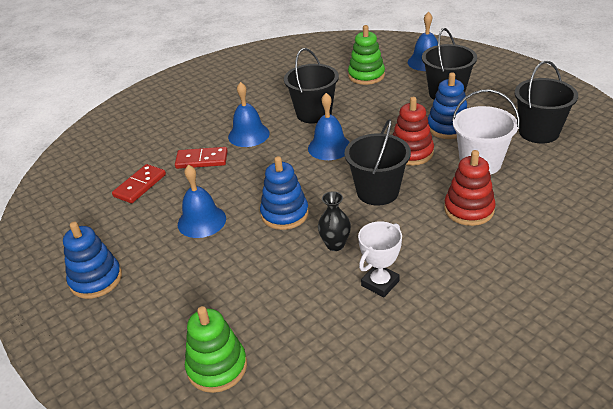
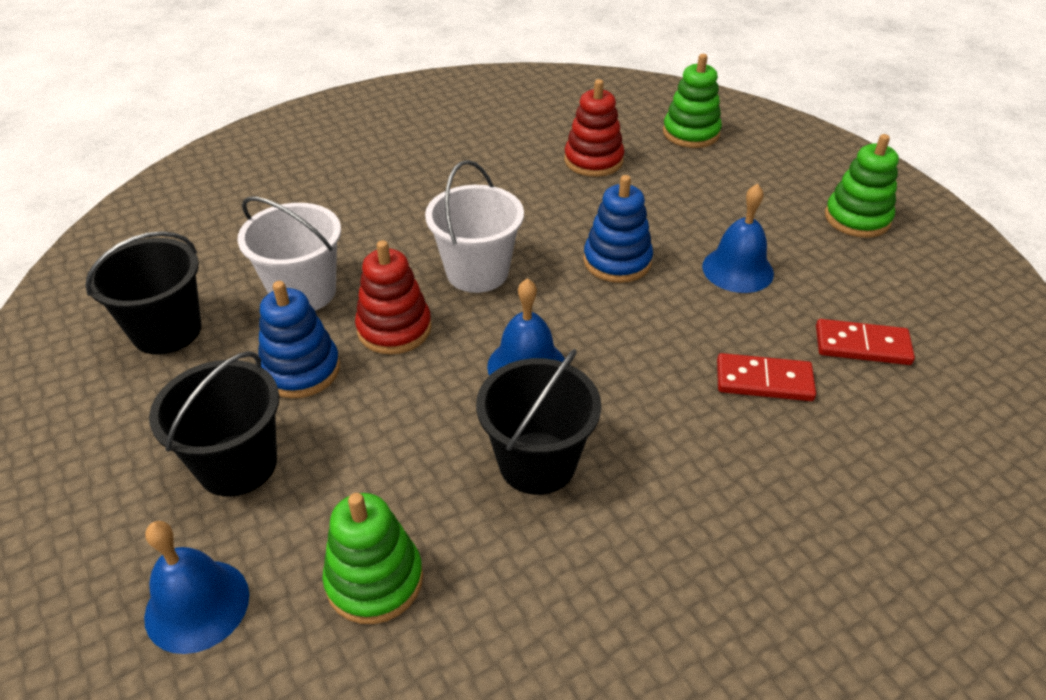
camera: 175 degrees left, 5 degrees up
blue stacking toy [63,222,122,299] -> green stacking toy [825,134,899,238]
red domino [112,164,166,203] -> red domino turned 60 degrees clockwise [816,319,915,365]
blue bell [228,82,270,147] -> none
black vase [318,191,351,251] -> none
black bucket [345,119,411,205] -> white bucket [425,160,524,293]
white trophy [358,221,402,297] -> none
red stacking toy [444,150,496,226] -> red stacking toy moved to [564,79,625,177]

